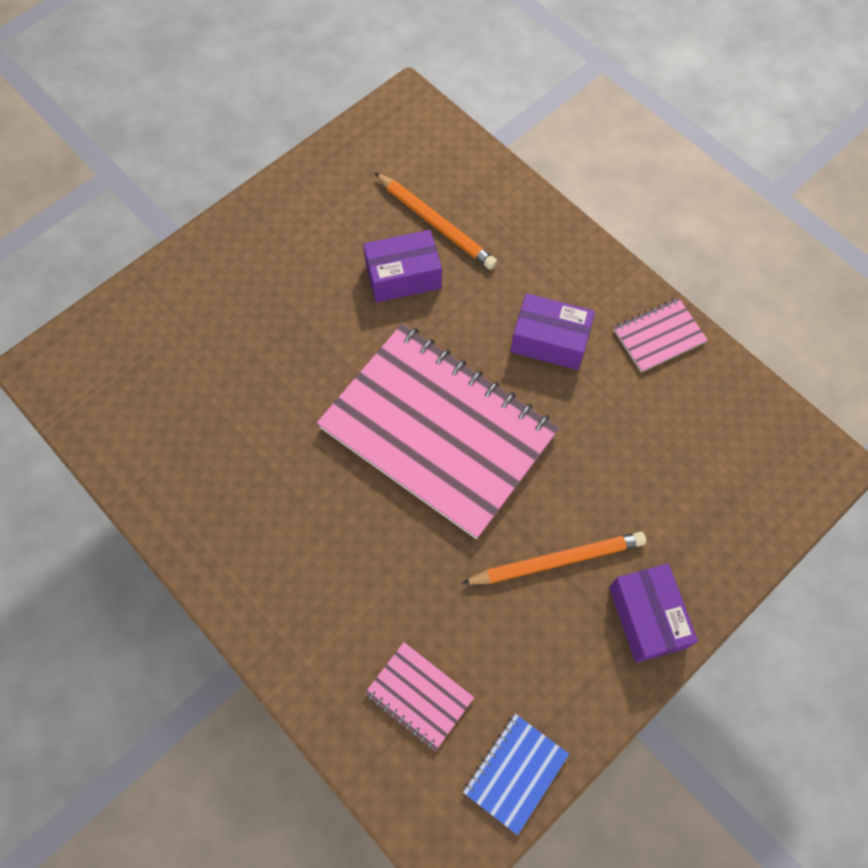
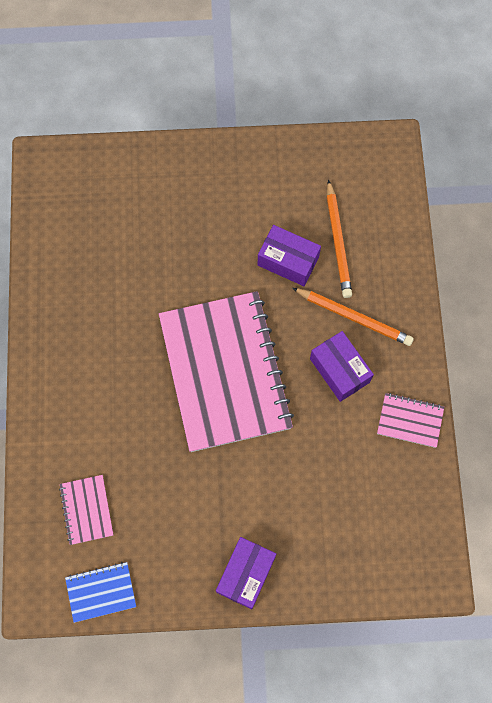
camera: 40 degrees right, 5 degrees up
orange pencil [461,532,646,585] -> orange pencil moved to [292,288,414,346]

